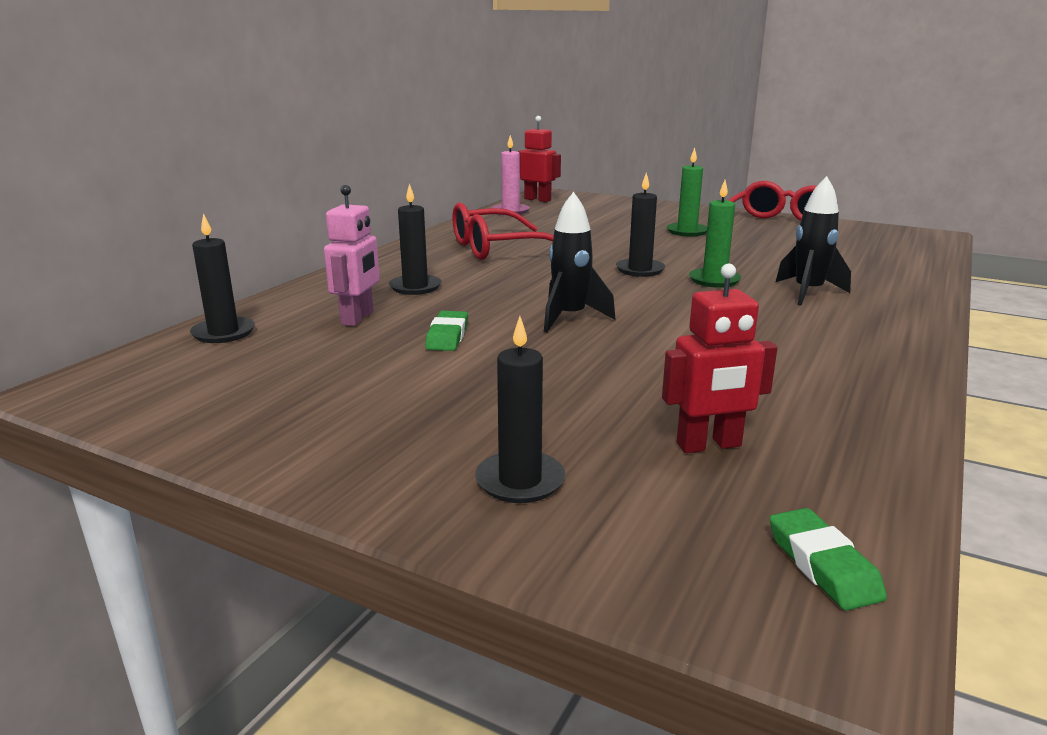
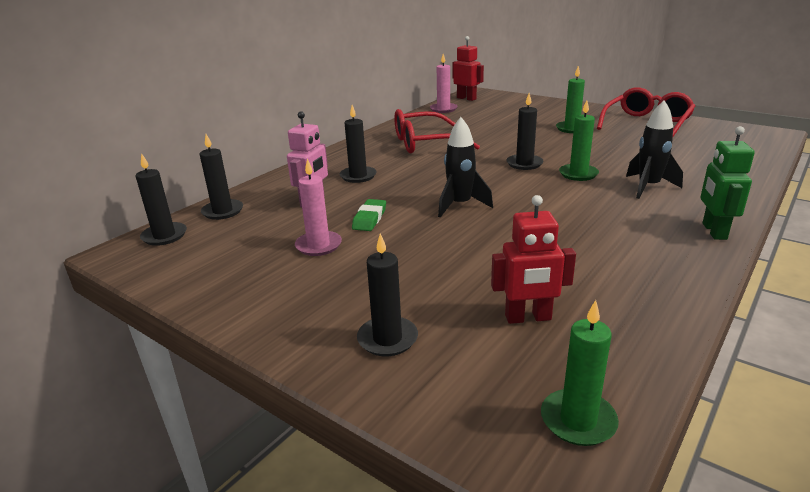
camera: 10 degrees right, 5 degrees up
green eraser [770,508,887,611] -> green candle [541,300,619,446]
none -> black candle [136,153,187,246]
none -> pink candle [295,159,342,256]
none -> green robot [701,126,755,240]

